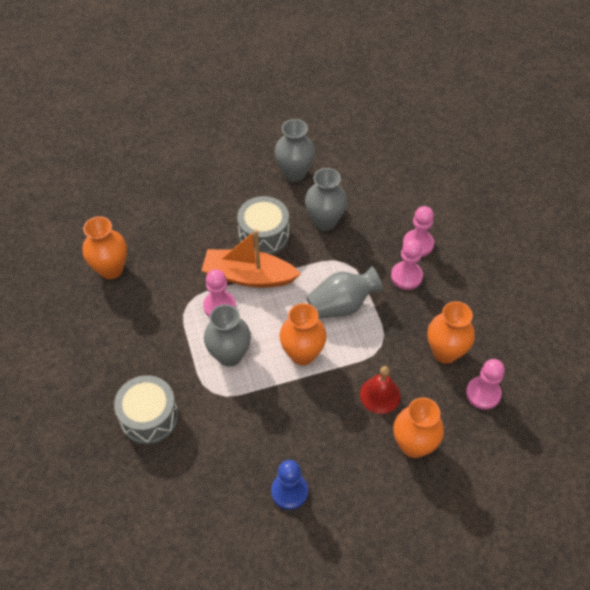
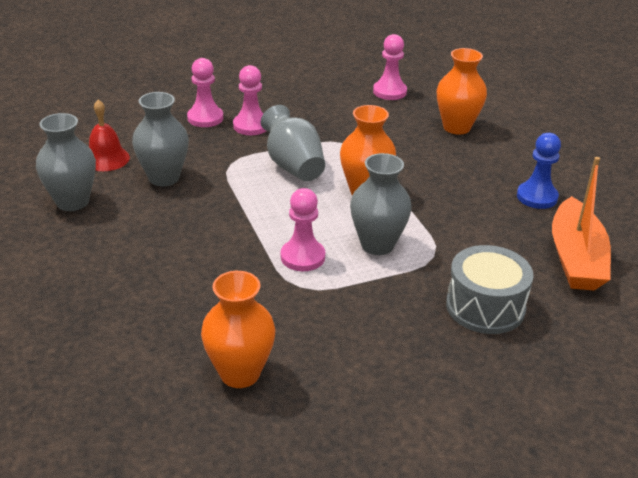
camera: 95 degrees left, 20 degrees down
orange boat [201,229,301,287] -> orange boat moved to [552,157,611,291]
grey drum [237,196,289,255] -> none
red bell [360,366,401,414] -> red bell moved to [89,100,130,171]
orange vase [428,301,475,364] -> none

